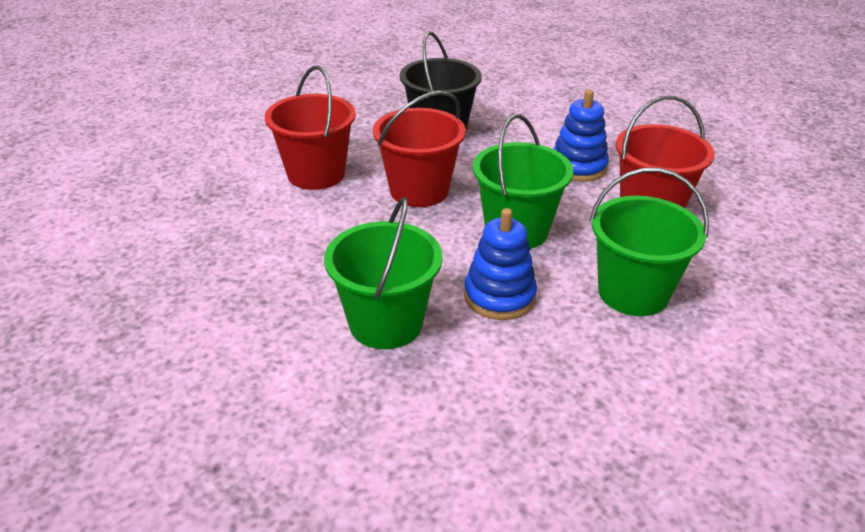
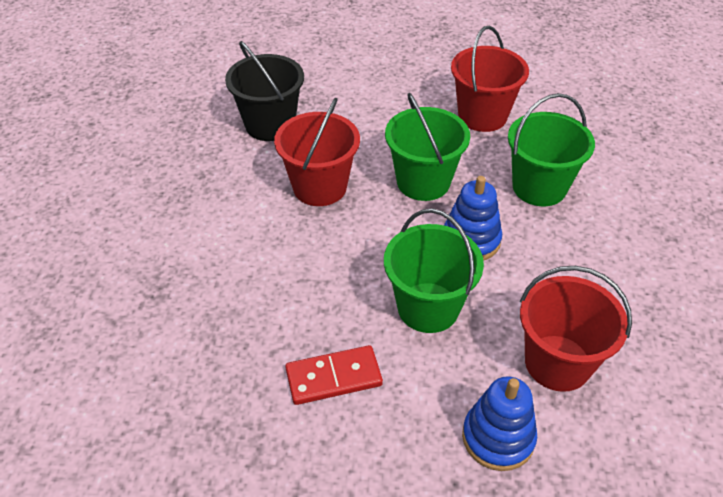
camera: 40 degrees left, 10 degrees up
red bucket [265,65,356,190] -> red bucket moved to [520,266,632,392]
blue stacking toy [553,89,609,182] -> blue stacking toy moved to [462,376,537,471]
none -> red domino [285,345,383,405]

